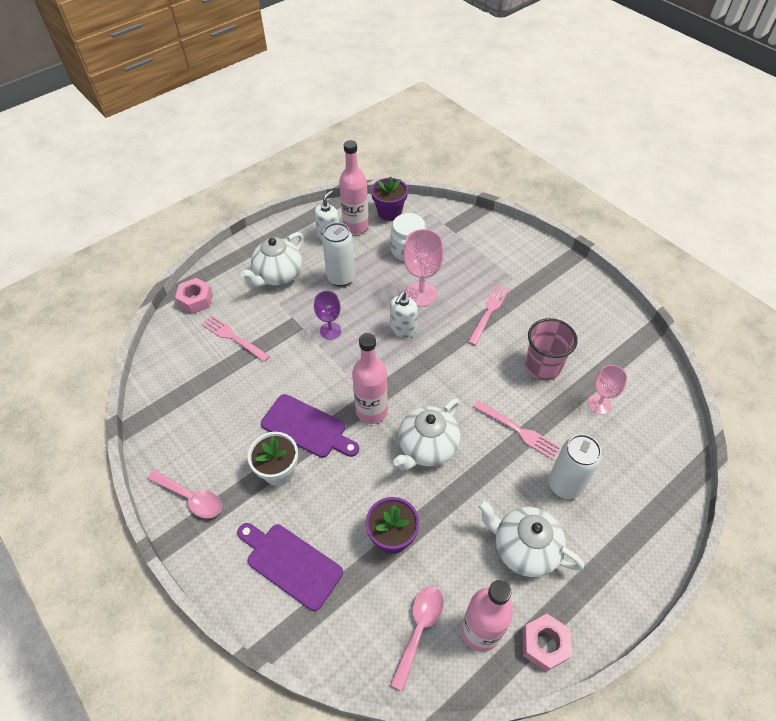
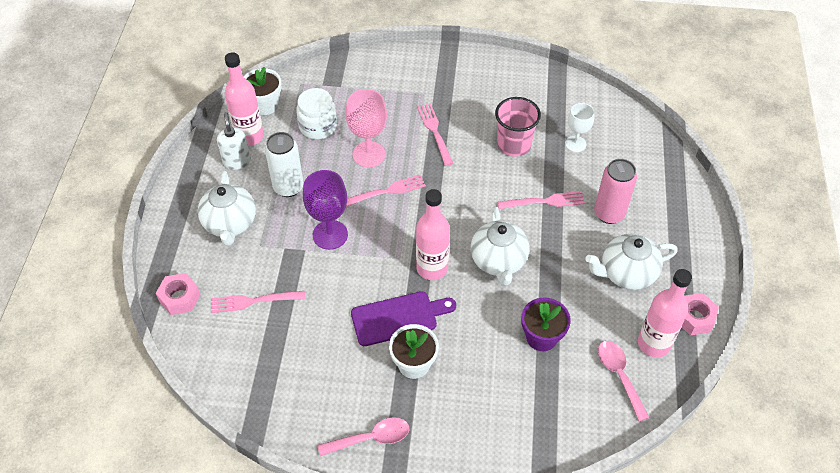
camera: 45 degrees left, 0 degrees up
purple cutting board [237,523,343,611] -> none
purple goblet [314,291,341,340] -> purple goblet [303,170,348,250], size x1.56
purple flower pot [371,176,408,221] -> white flower pot [243,67,282,115]
white soap dispenser [390,292,418,338] -> pink fork [346,175,426,207]
white can [549,434,602,499] -> pink can [594,159,637,224]
pink goblet [587,365,627,415] -> white goblet [565,103,594,152]

